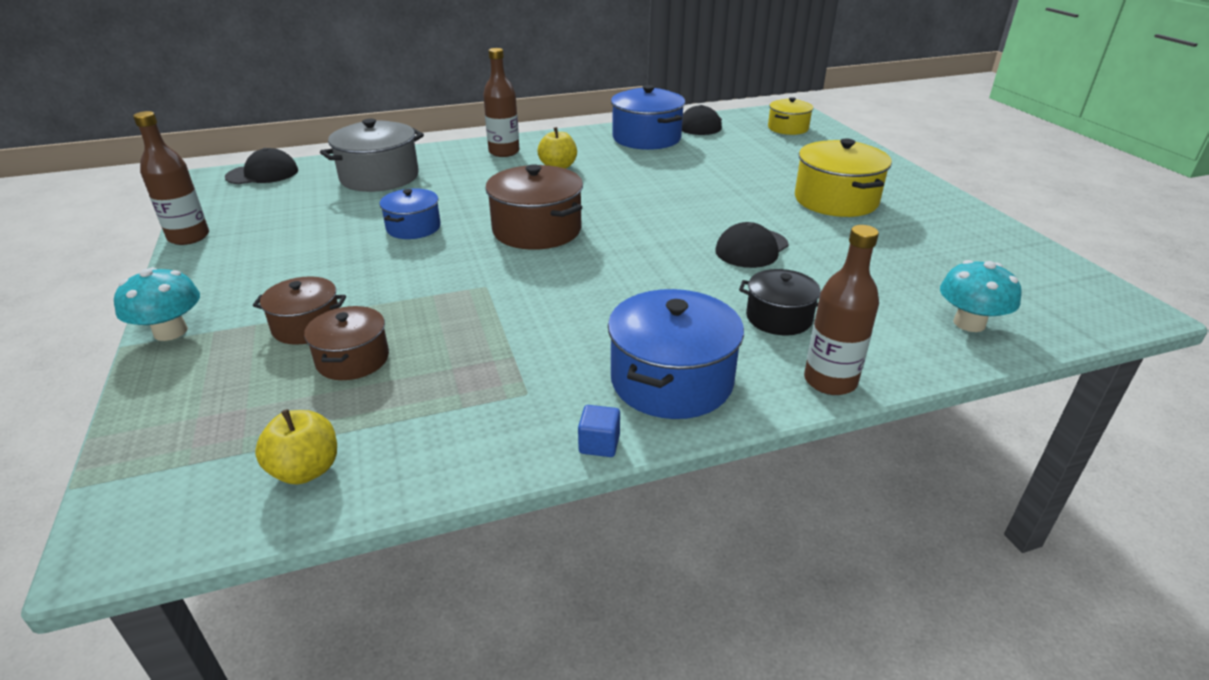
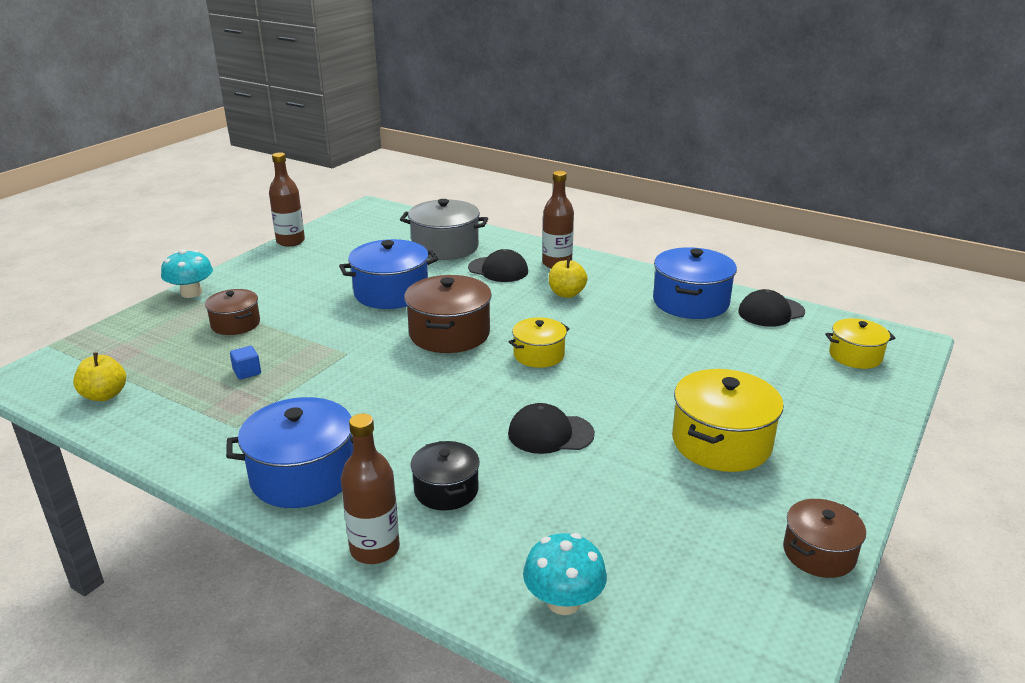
camera: 50 degrees right, 5 degrees down
black cap [225,148,298,184] -> black cap moved to [468,249,528,282]
brown pot [304,306,389,380] -> brown pot moved to [783,499,866,578]
blue pot [379,188,441,239] -> blue pot [339,239,438,309], size x1.65
blue cube [578,405,620,457] -> blue cube moved to [230,346,261,380]
none -> yellow pot [508,317,570,368]

